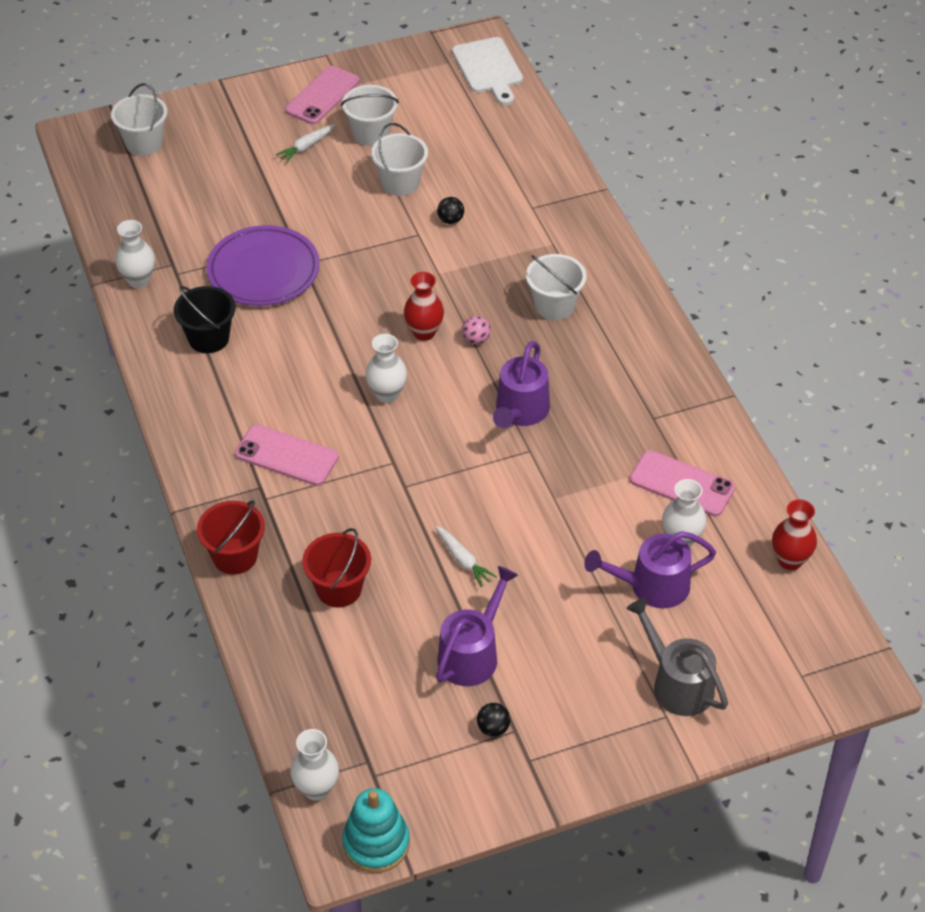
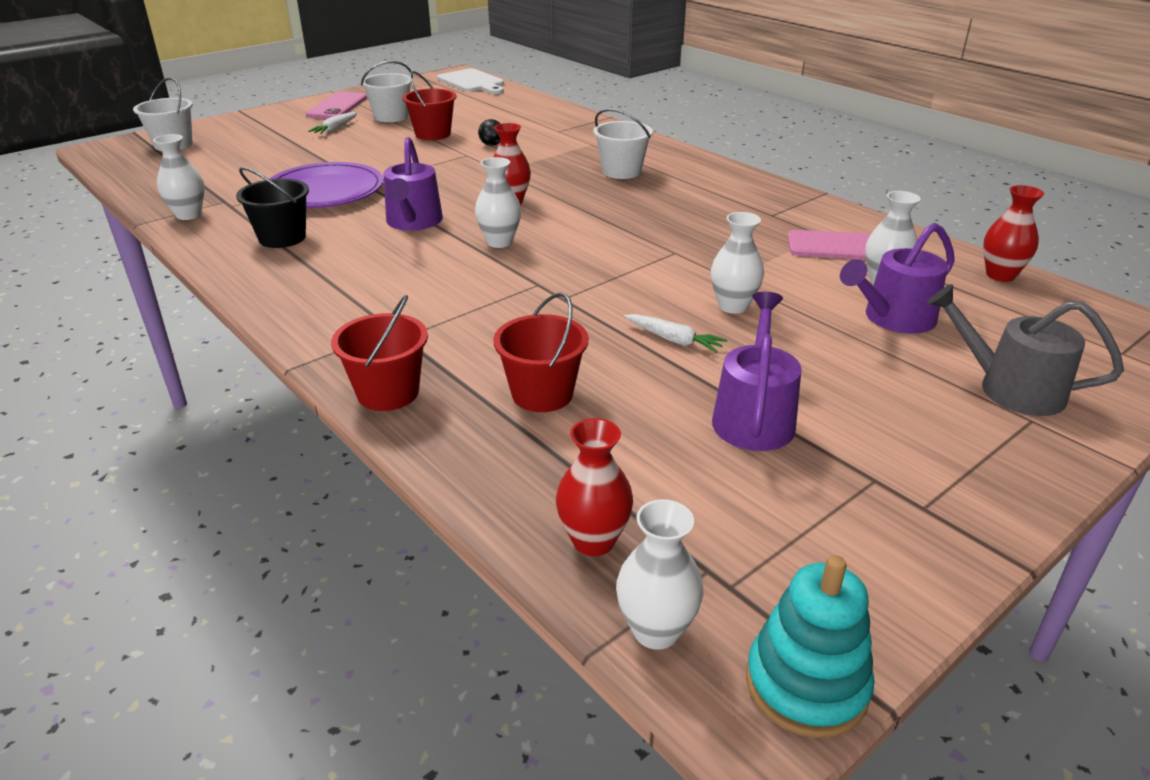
camera: 20 degrees left, 15 degrees down
pink phone [235,425,339,486] -> none
white bucket [371,123,428,196] -> red bucket [402,71,457,140]
pink ball [462,316,491,344] -> none
black ball [477,703,510,737] -> none
purple watering can [493,341,550,428] -> purple watering can moved to [384,137,443,231]
none -> red vase [556,418,633,556]
none -> white vase [711,212,764,314]

